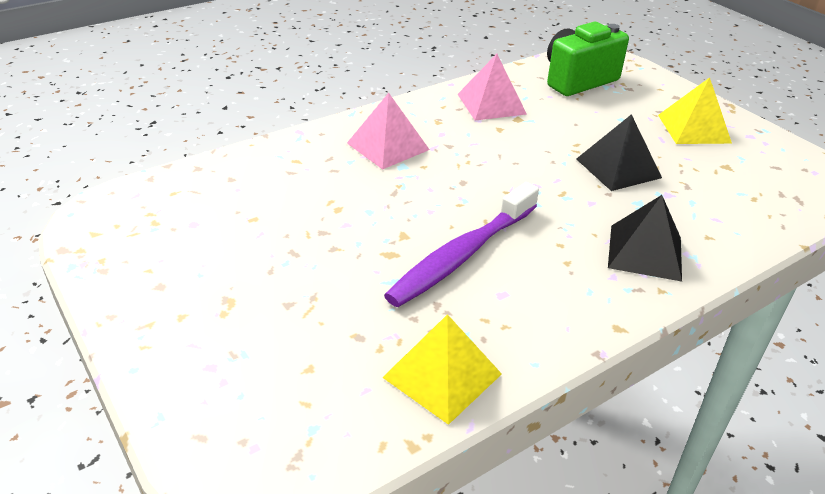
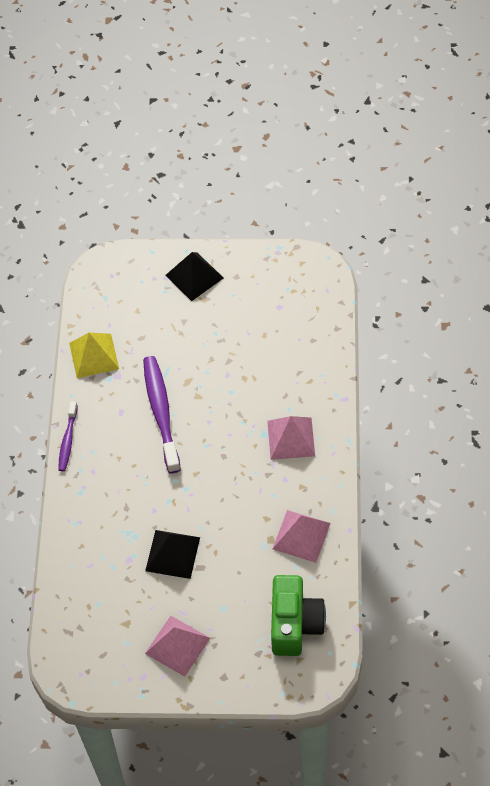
camera: 130 degrees right, 20 degrees up
black pyramid [608,195,682,282] -> black pyramid moved to [165,252,223,301]
yellow pyramid [658,77,732,144] -> pink pyramid [145,616,210,677]
none -> purple toothbrush [58,401,78,471]

